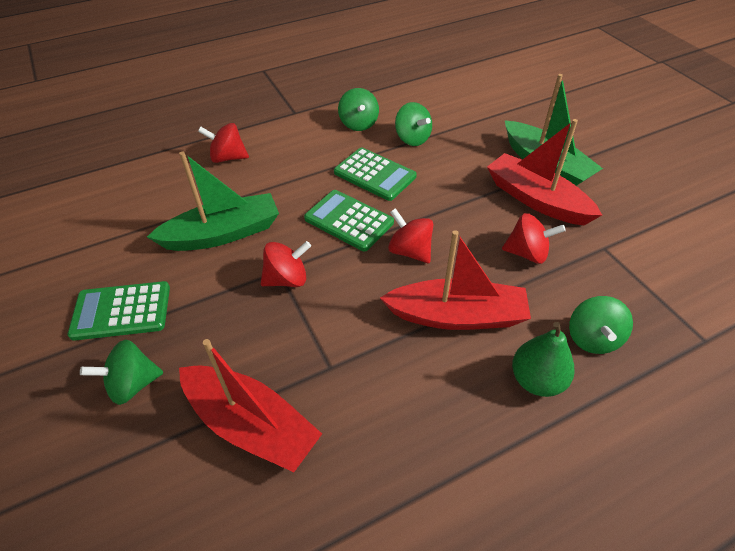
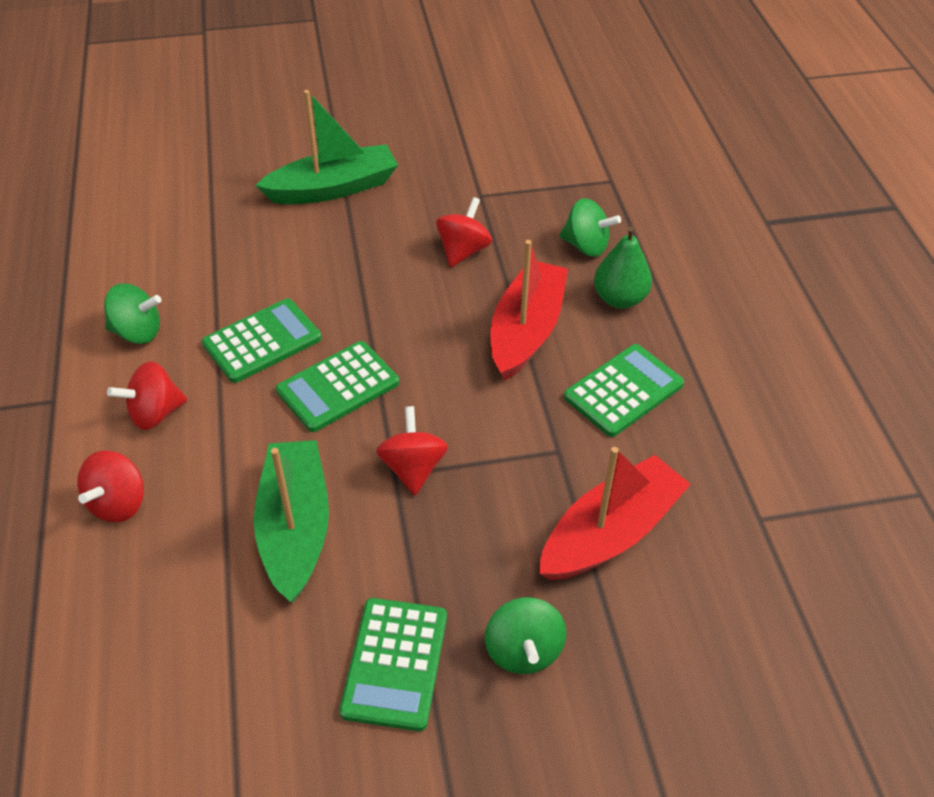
camera: 75 degrees left, 0 degrees up
red spinning top [388,208,433,263] -> red spinning top moved to [107,361,187,430]
green spinning top [395,102,432,146] -> none
red boat [487,119,602,225] -> none
none -> green calculator [564,344,684,437]

